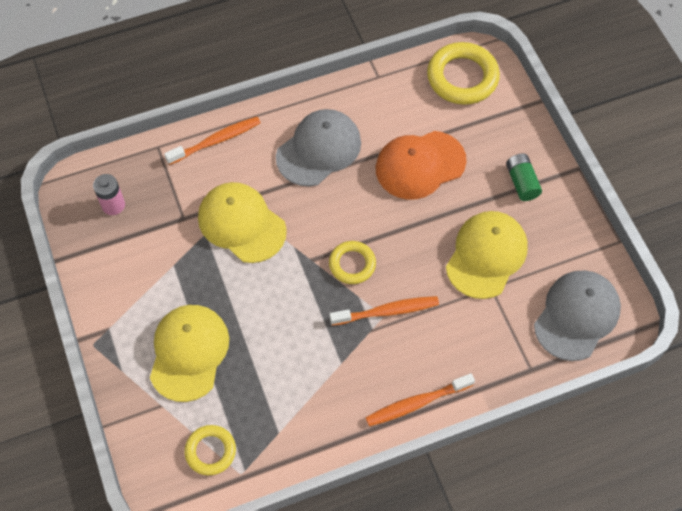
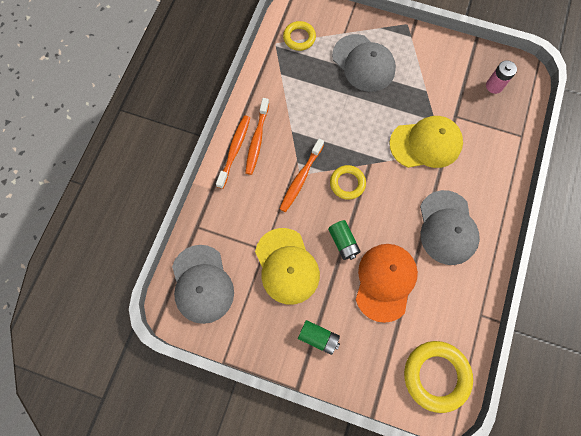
camera: 130 degrees right, 10 degrees up
yellow cap [150,305,229,402] -> grey cap [332,34,396,92]
orange toothbrush [164,117,261,165] -> orange toothbrush moved to [245,98,269,175]
none -> green battery [328,220,361,260]

